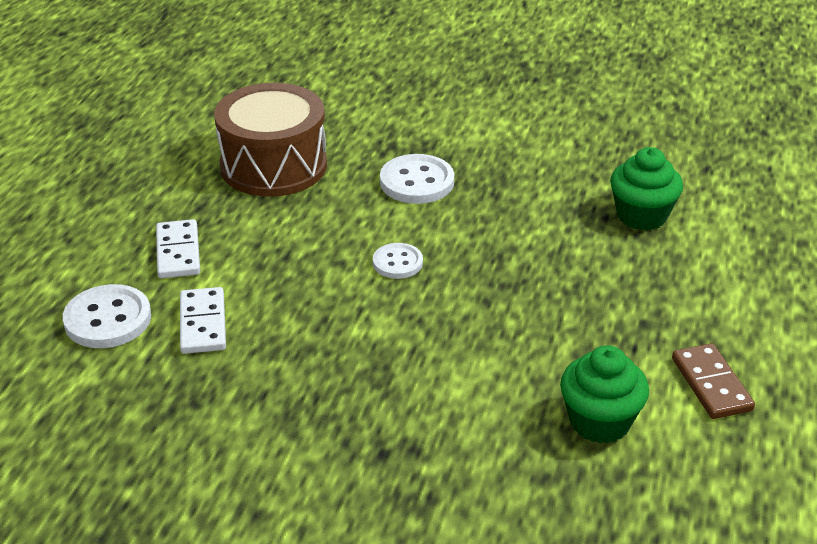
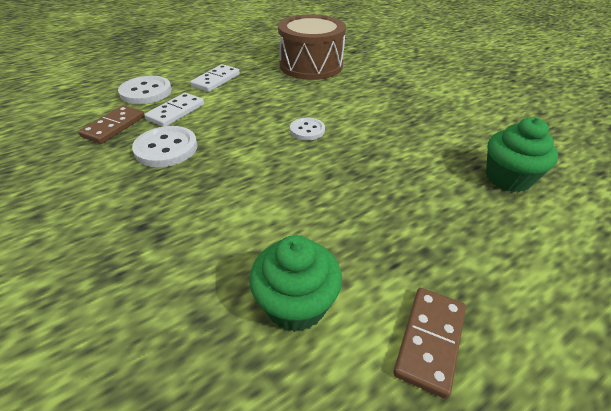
camera: 40 degrees right, 5 degrees up
white button [380,154,454,204] -> white button moved to [132,126,197,167]
none -> brown domino [78,105,145,144]

